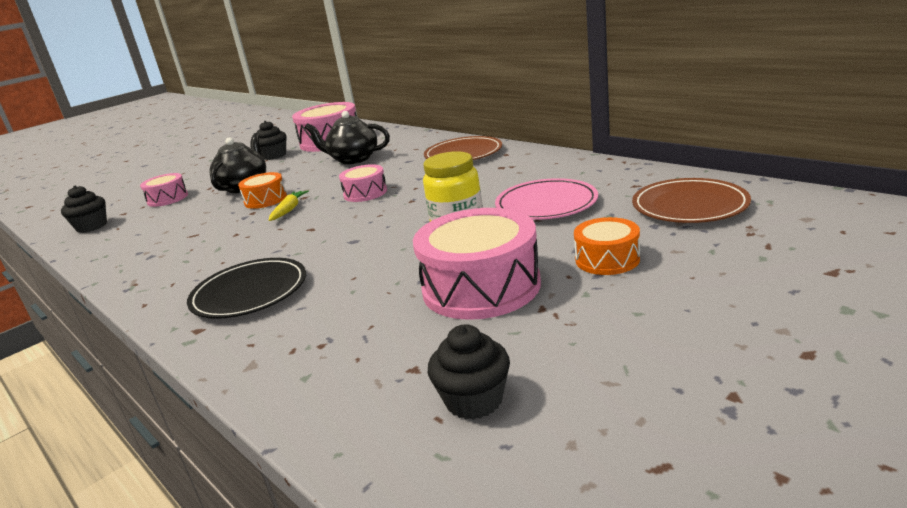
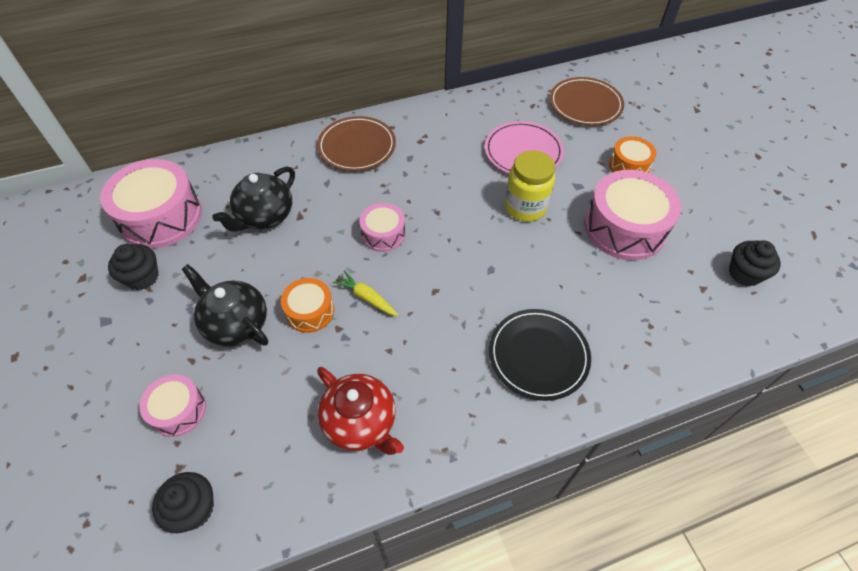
camera: 70 degrees left, 30 degrees up
none -> red teapot [317,367,404,455]

